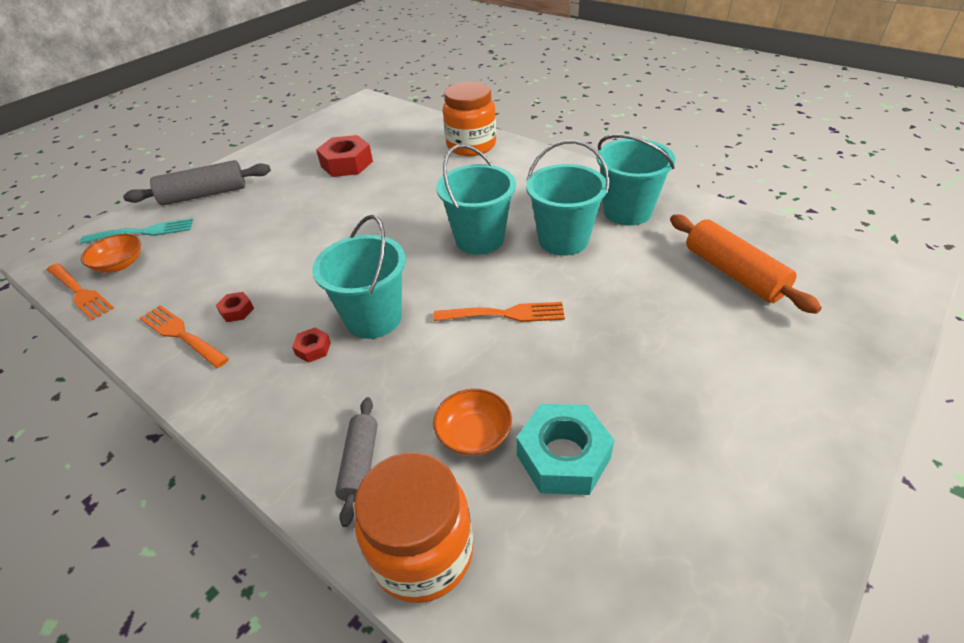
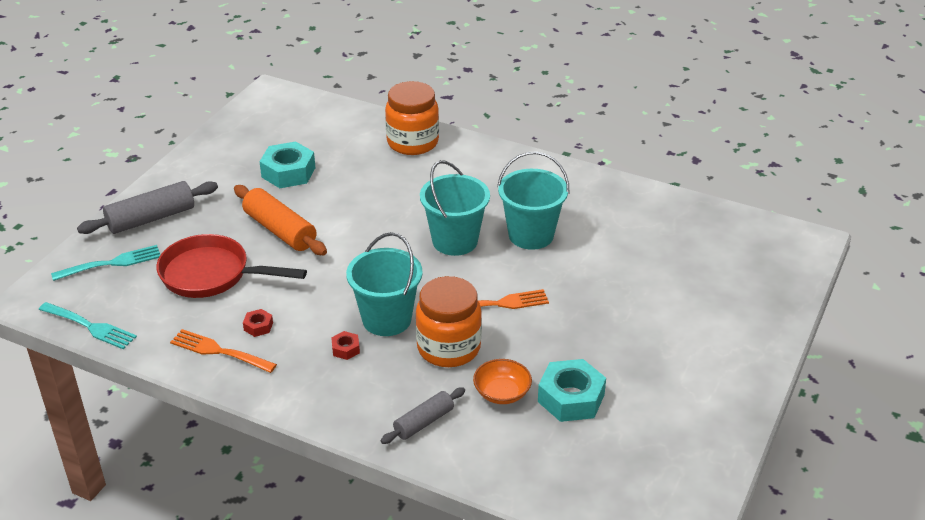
camera: 15 degrees left, 5 degrees down
orange fork [47,263,114,321] -> turquoise fork [39,302,137,349]
orange bowl [81,234,141,273] -> none
red nut [316,135,373,177] -> turquoise nut [259,141,315,188]
grey rolling pin [335,397,378,527] -> grey rolling pin turned 60 degrees clockwise [381,387,465,444]
orange jar [354,452,473,603] -> orange jar moved to [415,276,482,367]
turquoise bucket [597,134,676,226] -> none
orange rolling pin [670,214,822,314] -> orange rolling pin moved to [234,185,327,255]
none -> red pan [156,234,307,298]

